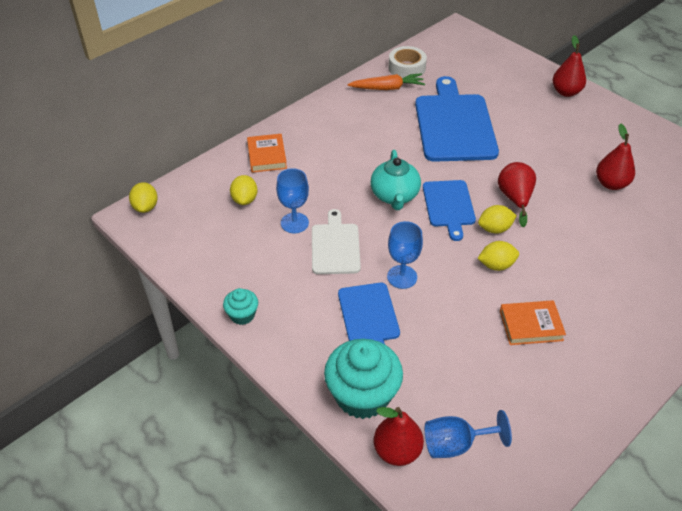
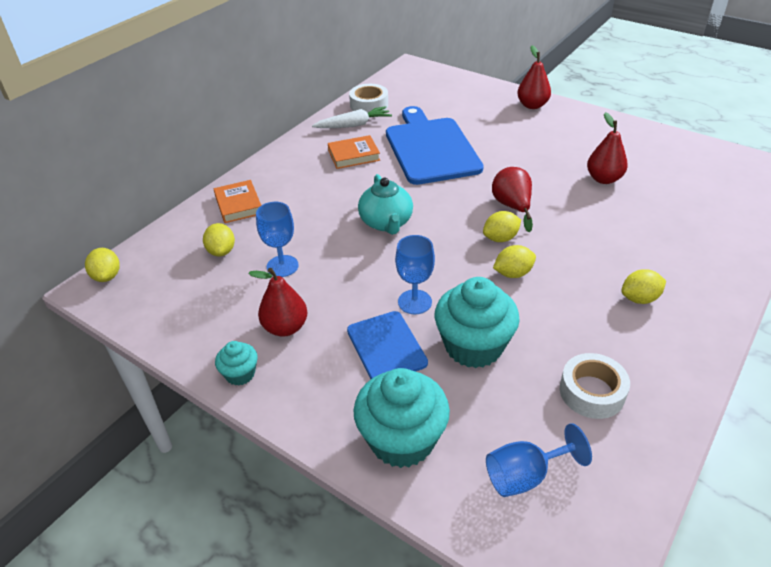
camera: 10 degrees left, 5 degrees down
white cutting board [312,209,361,274] -> none
orange carrot [347,73,425,90] -> white carrot [312,106,392,128]
red pear [374,407,424,466] -> red pear moved to [248,268,307,337]
blue cutting board [423,180,476,241] -> none
orange book [500,300,566,345] -> orange book moved to [328,135,380,169]
none -> turquoise cupcake [435,277,520,368]
none -> white tape [560,353,630,419]
none -> yellow lemon [621,269,666,304]

